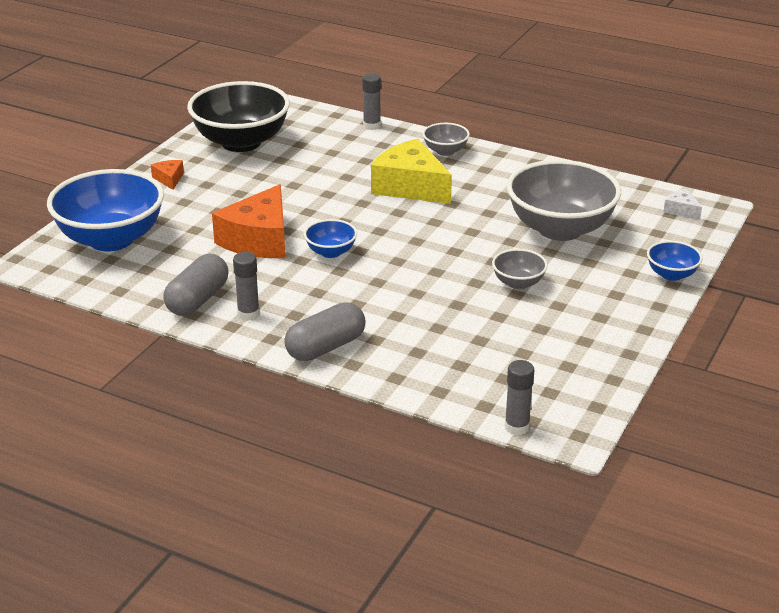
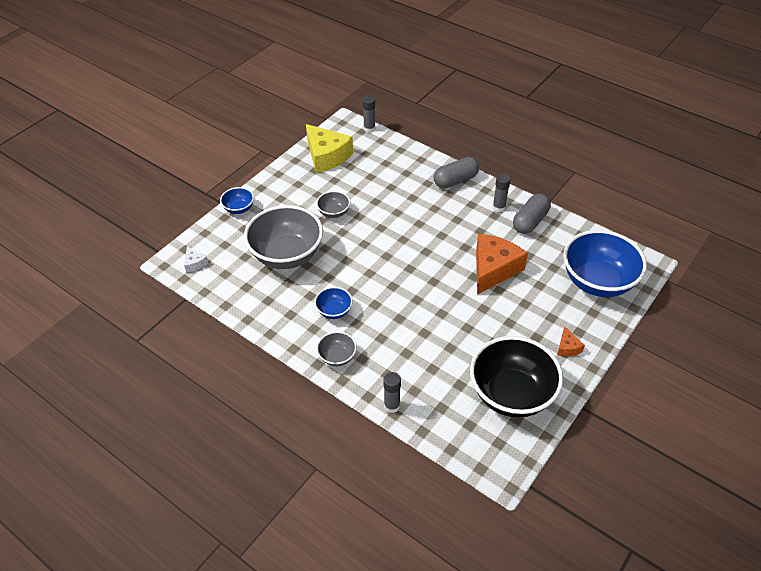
camera: 170 degrees left, 15 degrees up
blue bowl [304,219,357,258] -> blue bowl moved to [314,287,353,319]
yellow cheese [371,139,452,204] -> yellow cheese moved to [306,124,353,173]

